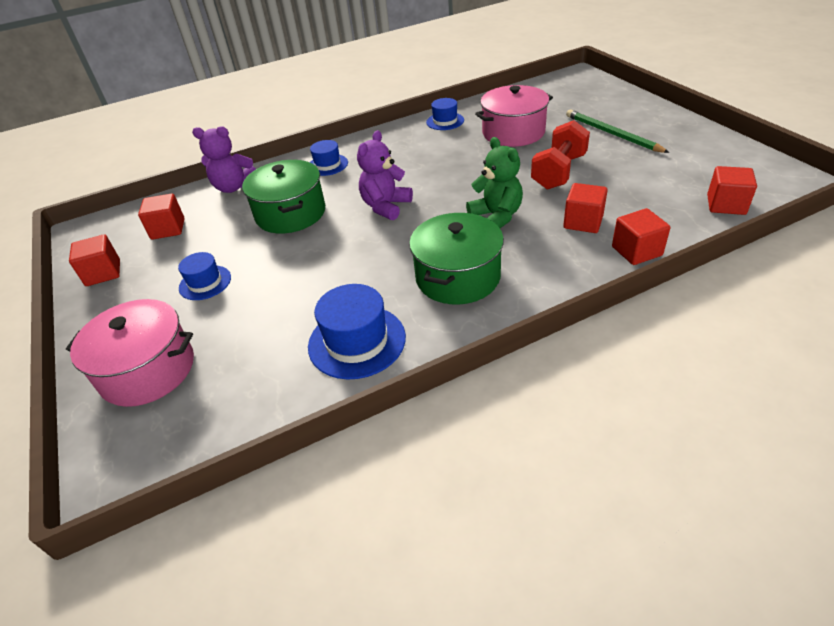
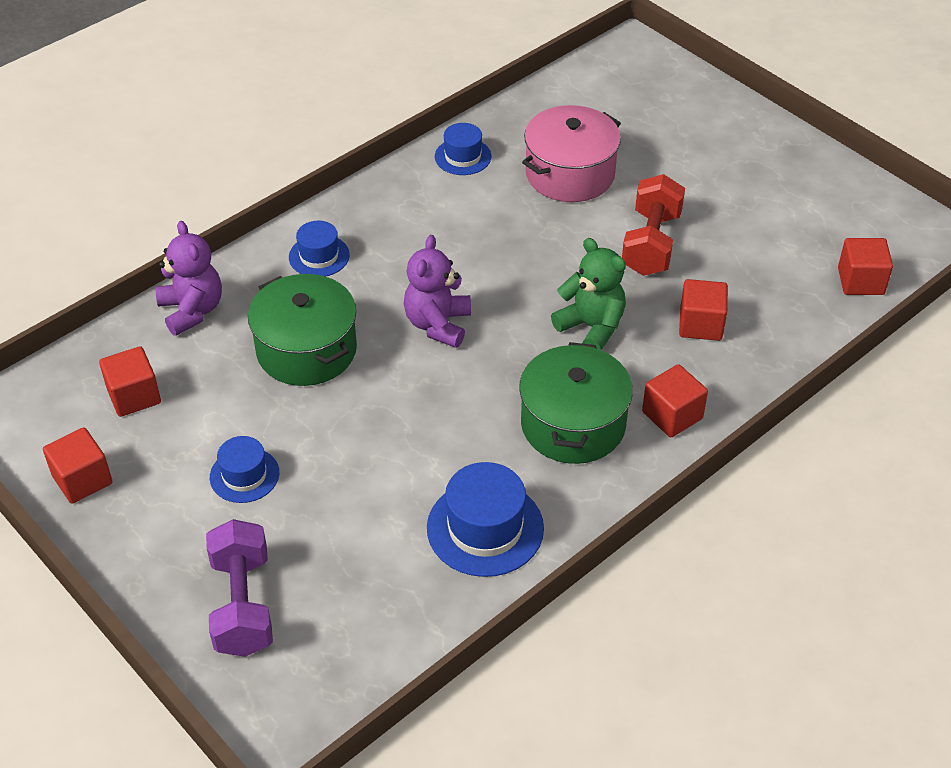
camera: 20 degrees left, 5 degrees up
pink pot [66,299,194,407] -> purple dumbbell [206,519,273,657]
purple teddy bear [192,126,256,193] -> purple teddy bear turned 105 degrees counterclockwise [156,221,222,336]
green pencil [566,110,670,153] -> none
red cube [612,208,670,265] -> red cube moved to [642,364,708,437]

